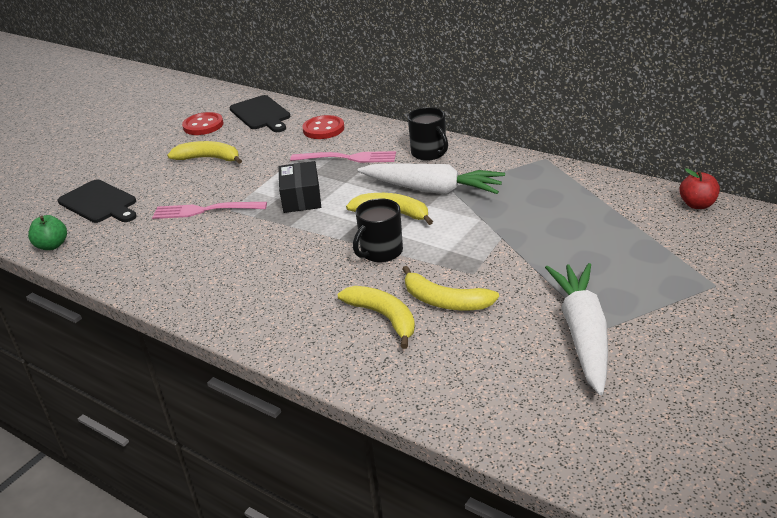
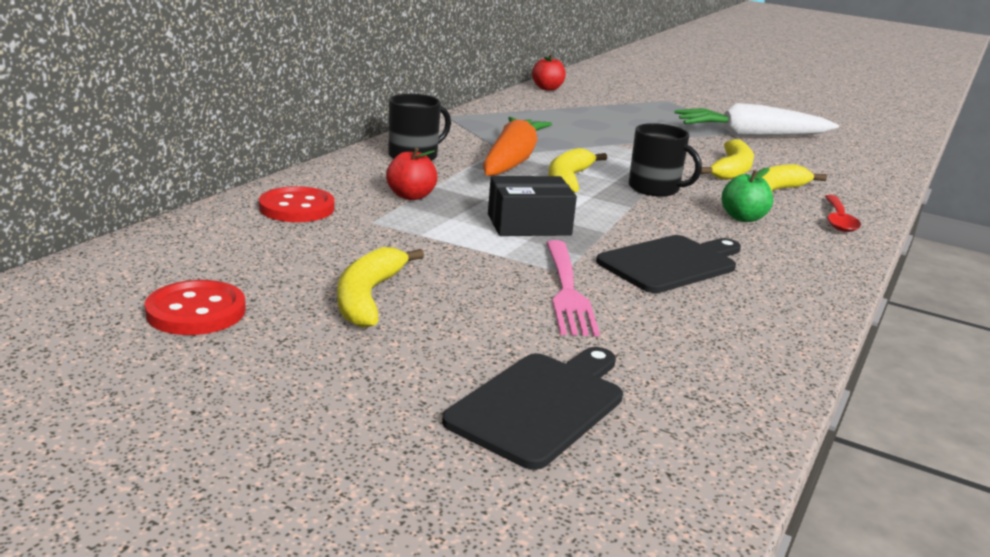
camera: 100 degrees left, 10 degrees down
green apple [28,215,67,250] -> green apple moved to [722,168,773,222]
black cutting board [229,95,291,132] -> black cutting board moved to [596,235,741,293]
pink fork [290,151,396,163] -> red apple [386,148,438,200]
white carrot [357,163,505,194] -> orange carrot [483,117,552,176]
none -> red spoon [825,195,861,232]

